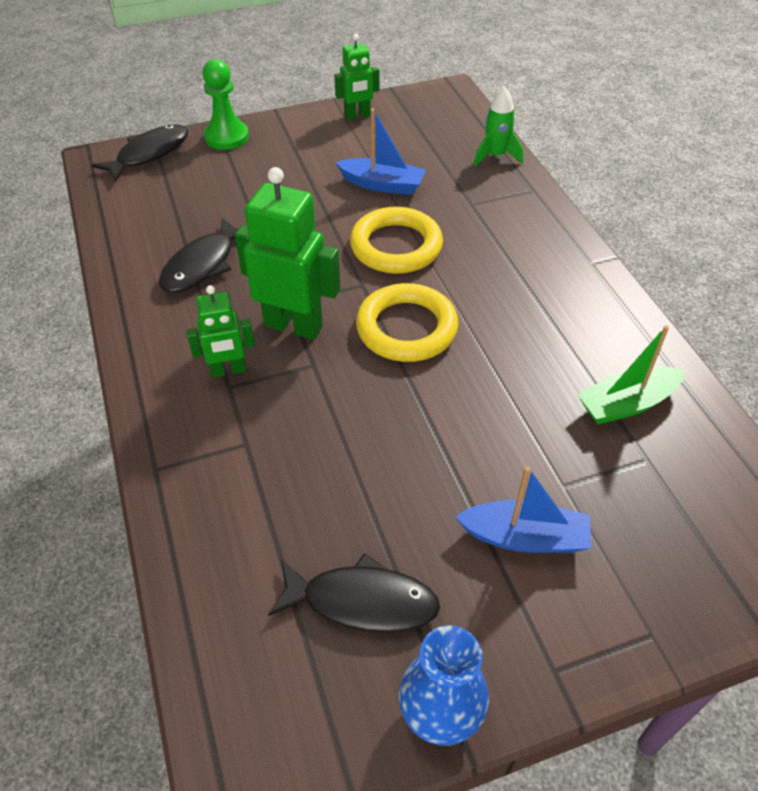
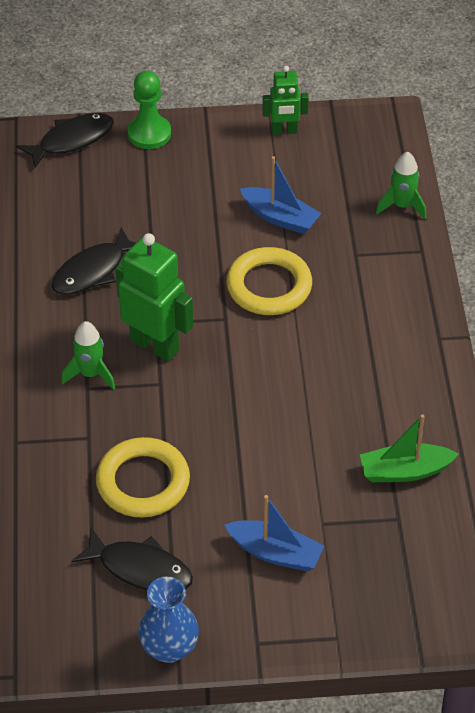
camera: 15 degrees right, 0 degrees up
green robot [186,285,255,378] -> green rocket [61,321,115,390]
yellow ring [356,283,459,362] -> yellow ring moved to [96,437,190,518]

